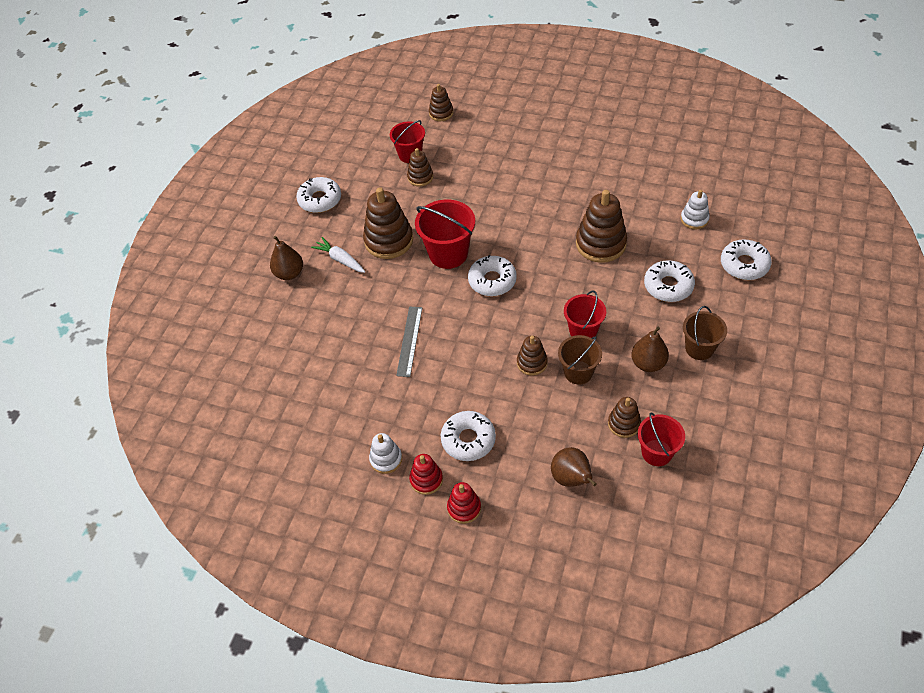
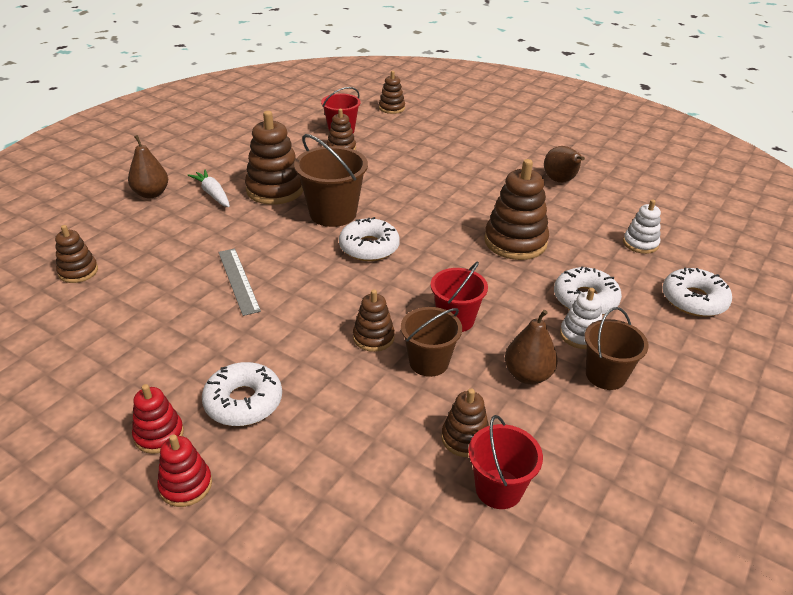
camera: 10 degrees right, 15 degrees down
white donut [296,177,341,213] -> none
white stacking toy [369,433,402,474] -> white stacking toy moved to [560,288,602,349]
grey ruler [396,306,422,377] -> grey ruler turned 45 degrees counterclockwise [218,248,261,316]
red bucket [415,200,475,269] -> brown bucket [294,134,368,227]
brown pear [551,447,597,487] -> brown pear moved to [544,146,585,183]
none -> brown stacking toy [55,225,98,283]

